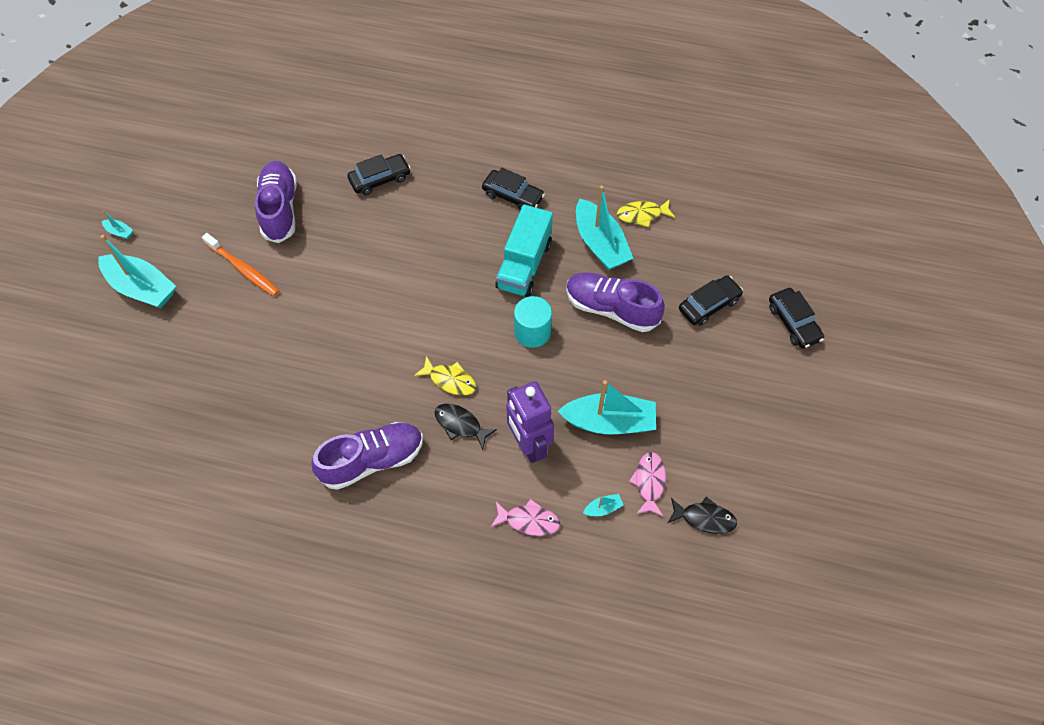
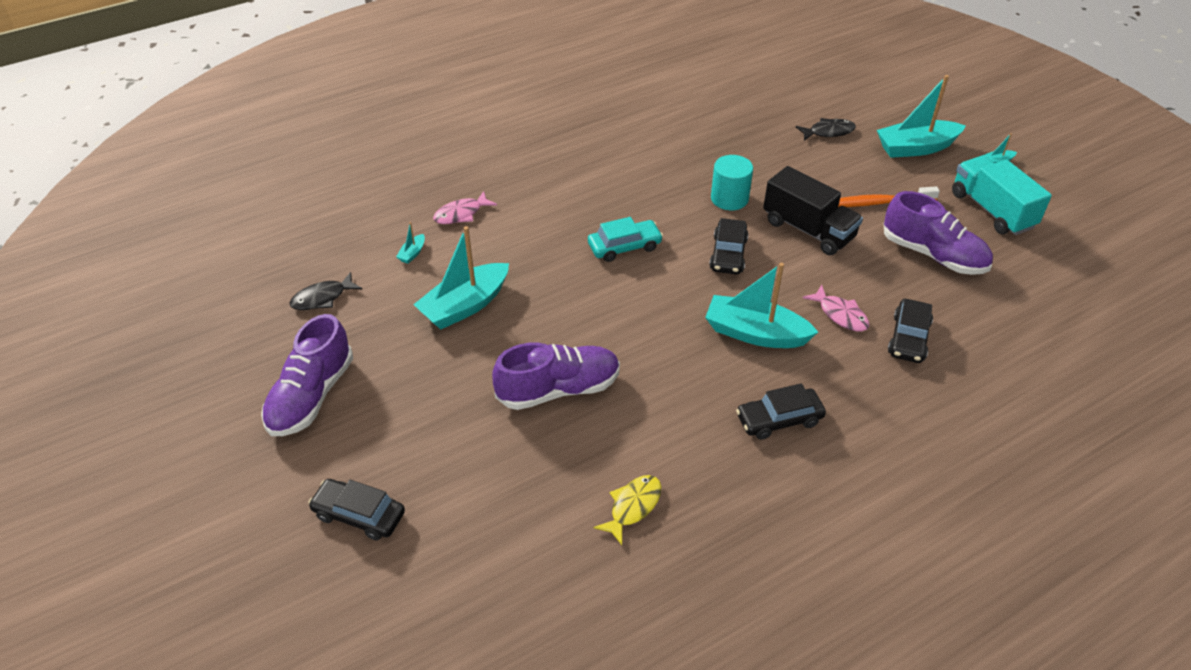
camera: 135 degrees right, 15 degrees down
purple shoe [312,422,423,490] -> purple shoe moved to [261,314,353,436]
yellow fish [414,356,476,395] -> turquoise car [588,217,663,262]
black fish [435,404,497,450] -> black fish moved to [796,118,856,141]
turquoise truck [495,205,553,297] -> turquoise truck moved to [952,156,1052,235]
purple robot [506,381,554,463] -> none
turquoise cylinder [514,296,552,348] -> turquoise cylinder moved to [711,155,753,210]
turquoise boat [576,185,633,270] -> turquoise boat moved to [705,263,818,348]
pink fish [629,452,666,516] -> pink fish moved to [803,285,869,332]
black car [679,275,743,326] -> black car moved to [709,218,749,274]
none -> black truck [763,166,863,255]

